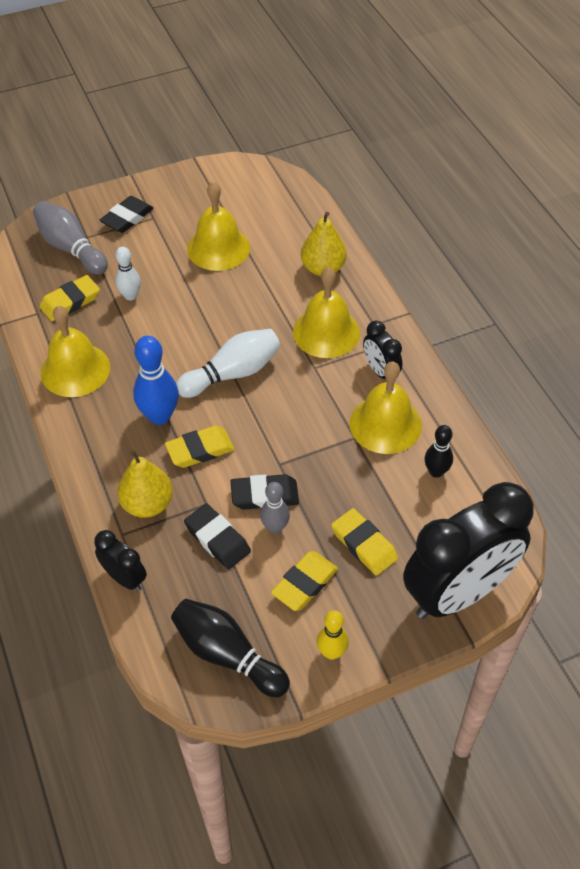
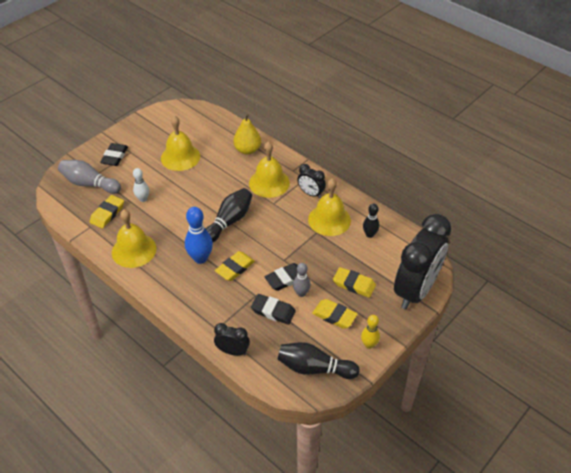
camera: 25 degrees left, 5 degrees down
yellow pear [117,450,173,518] -> none
white bowling pin [176,329,280,398] -> black bowling pin [206,188,252,242]
yellow eraser [271,551,338,611] -> yellow eraser turned 75 degrees counterclockwise [312,299,357,329]

